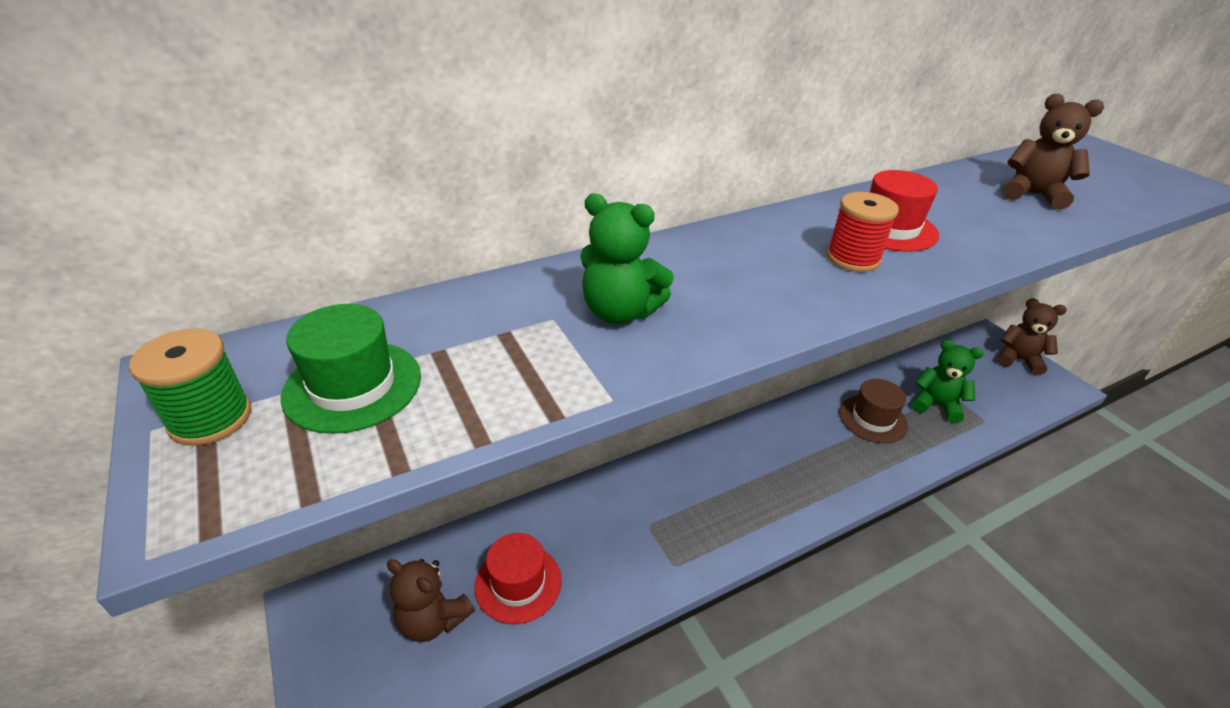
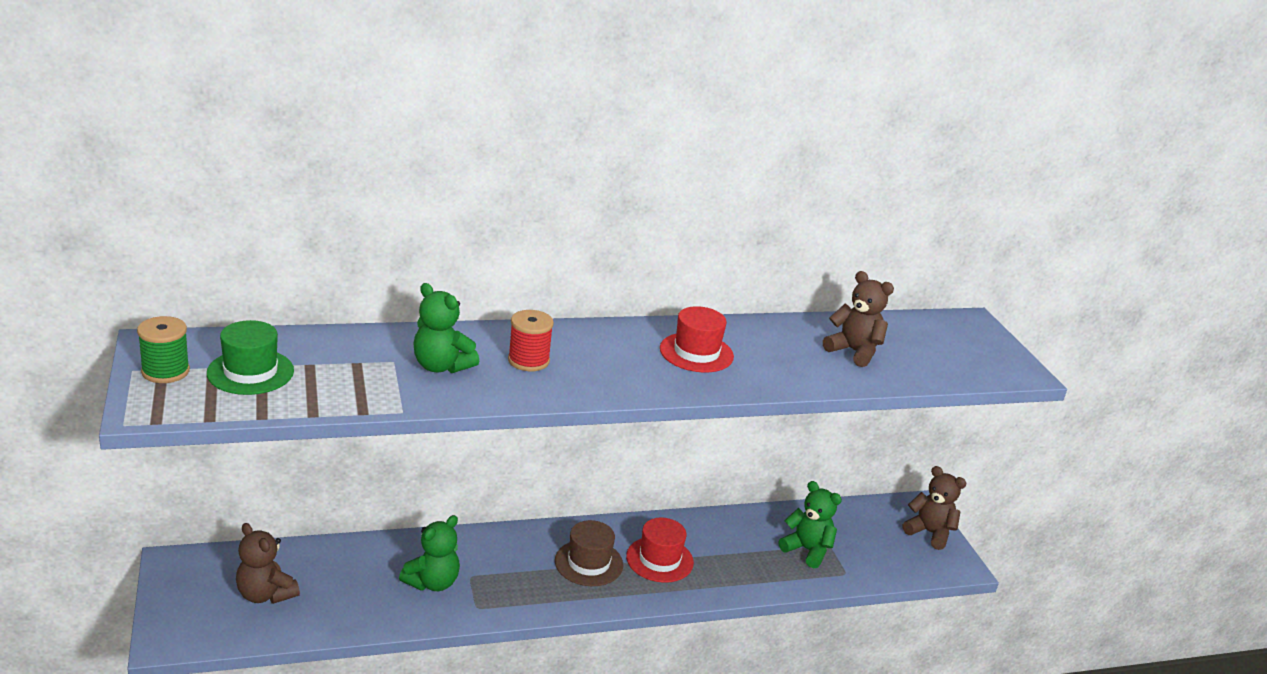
camera: 10 degrees right, 10 degrees down
red hat [475,533,562,624] -> red hat moved to [626,518,694,583]
red spool [827,192,899,272] -> red spool moved to [508,310,554,371]
brown hat [839,379,908,443] -> brown hat moved to [555,520,623,586]
none -> green teddy bear [399,515,460,591]

